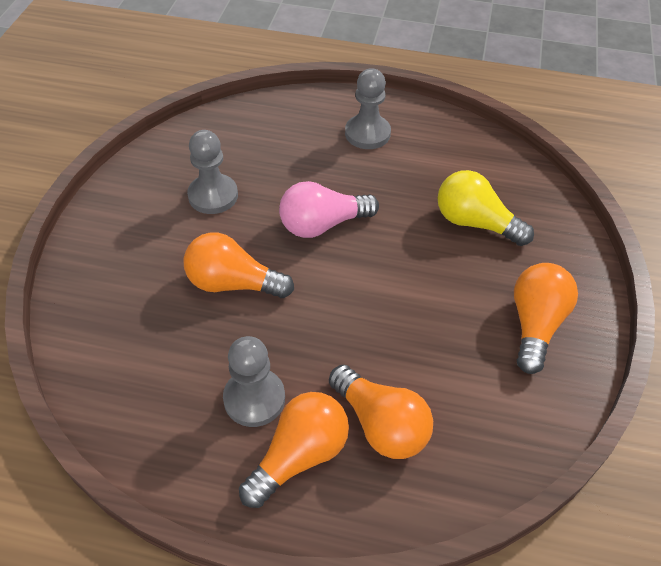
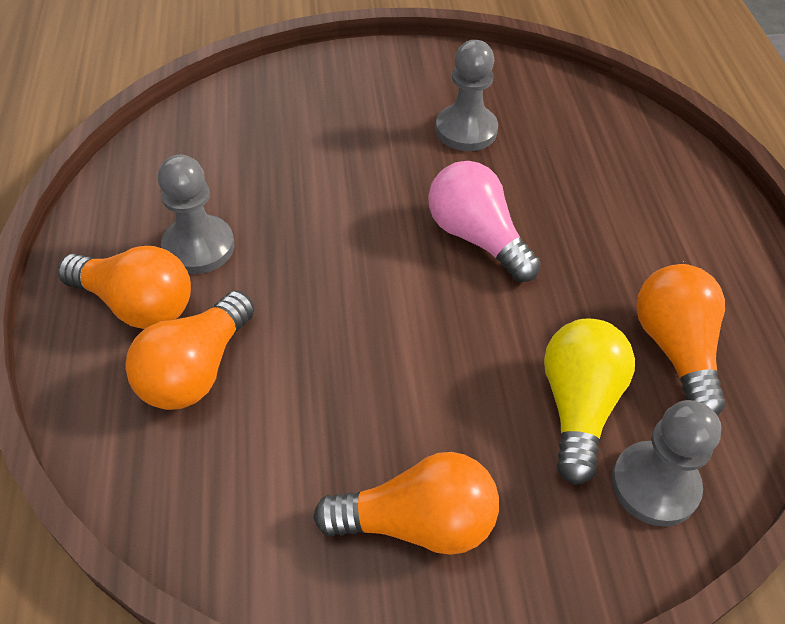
camera: 70 degrees right, 0 degrees up
orange light bulb [183,232,294,298] -> orange light bulb moved to [636,264,726,416]
grey pawn [345,68,391,149] -> grey pawn moved to [612,400,722,527]

